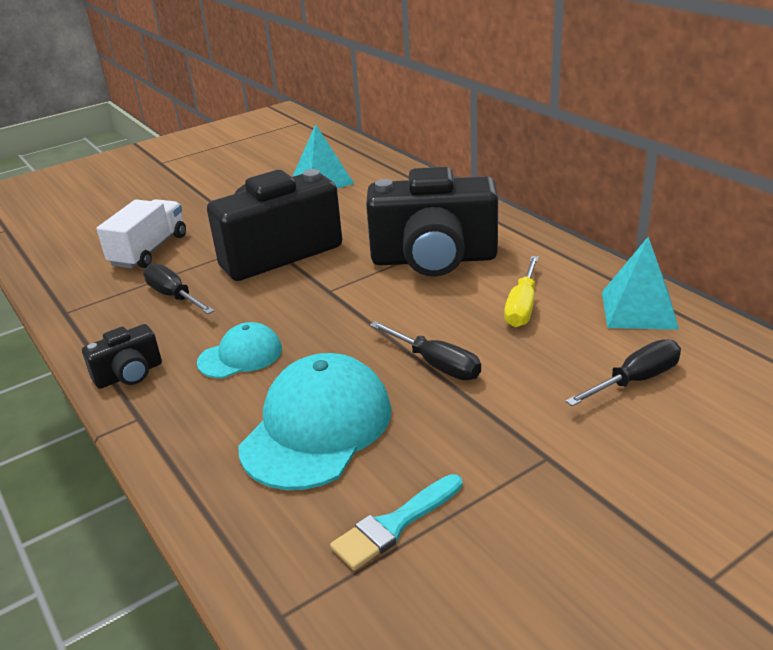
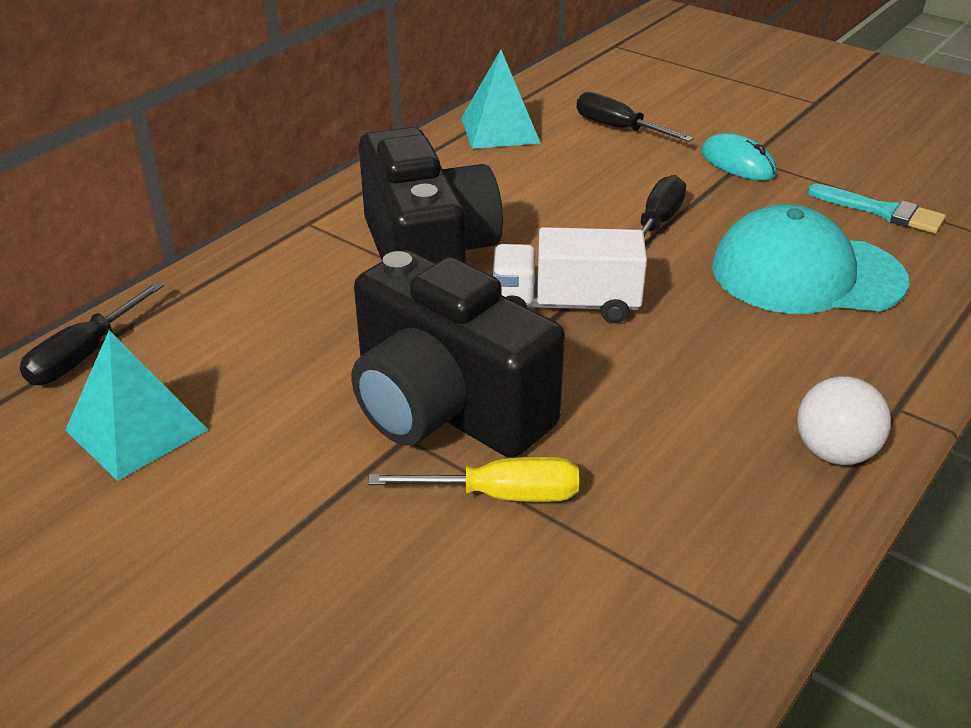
camera: 110 degrees left, 5 degrees up
black camera [82,324,162,389] -> white ball [797,376,891,465]
white truck [96,199,186,269] -> white truck moved to [492,227,647,323]
black screwdriver [143,263,215,314] -> black screwdriver moved to [20,282,164,385]
turquoise cap [197,322,282,378] -> none
yellow screwdriver [504,256,539,327] -> yellow screwdriver moved to [368,457,579,502]
none -> turquoise mouse [701,133,776,180]

